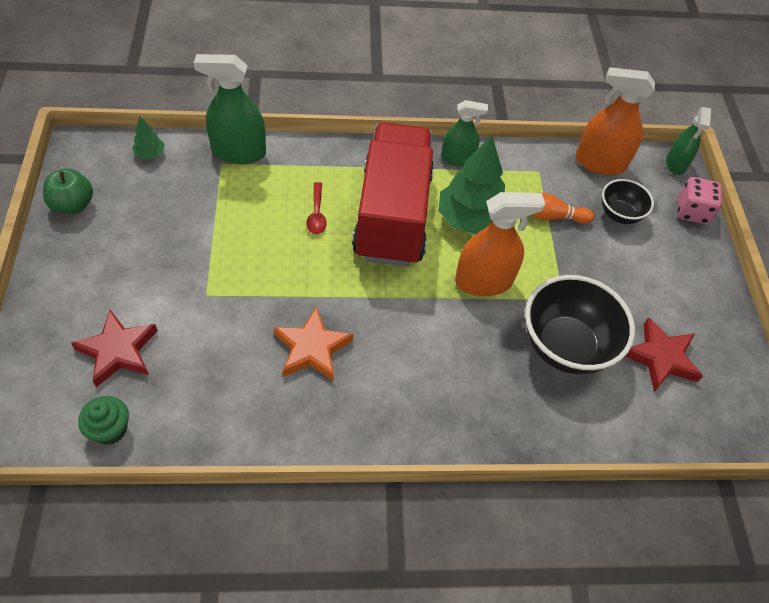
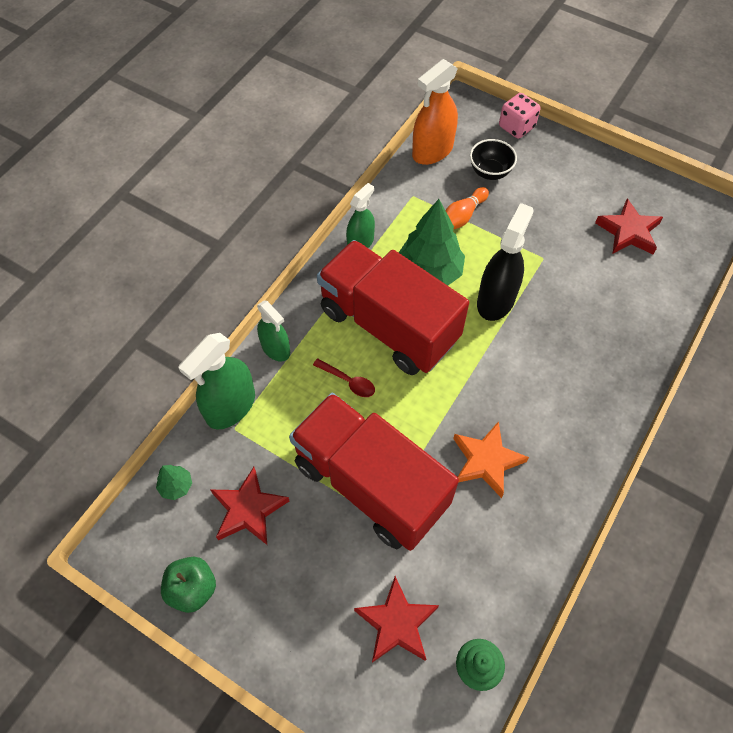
camera: 50 degrees left, 5 degrees up
orange spray bottle [455,192,545,296] -> black spray bottle [477,203,534,321]
black bowl [525,275,635,374] -> none
green spray bottle [666,107,711,175] -> green spray bottle moved to [257,300,290,361]
none -> red star [211,467,289,545]
none -> red truck [289,393,459,551]

